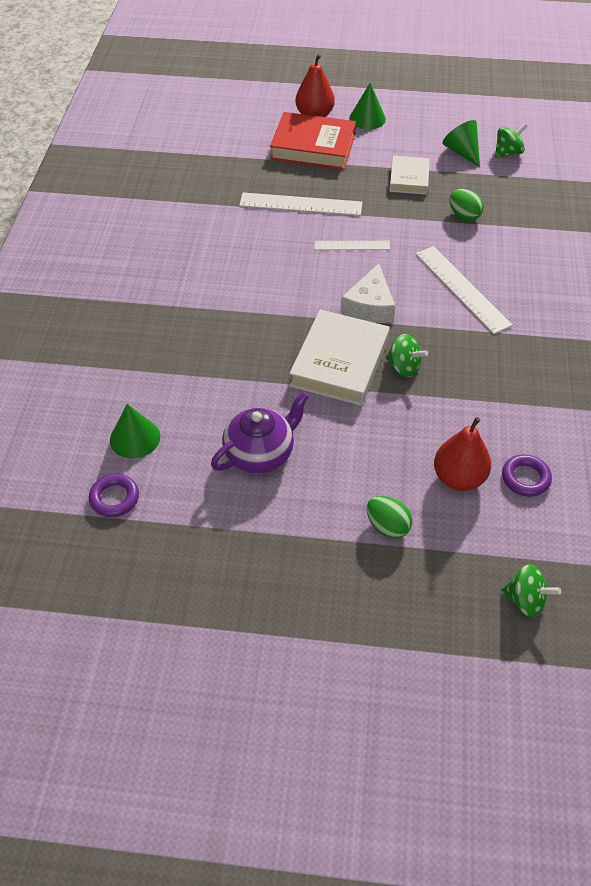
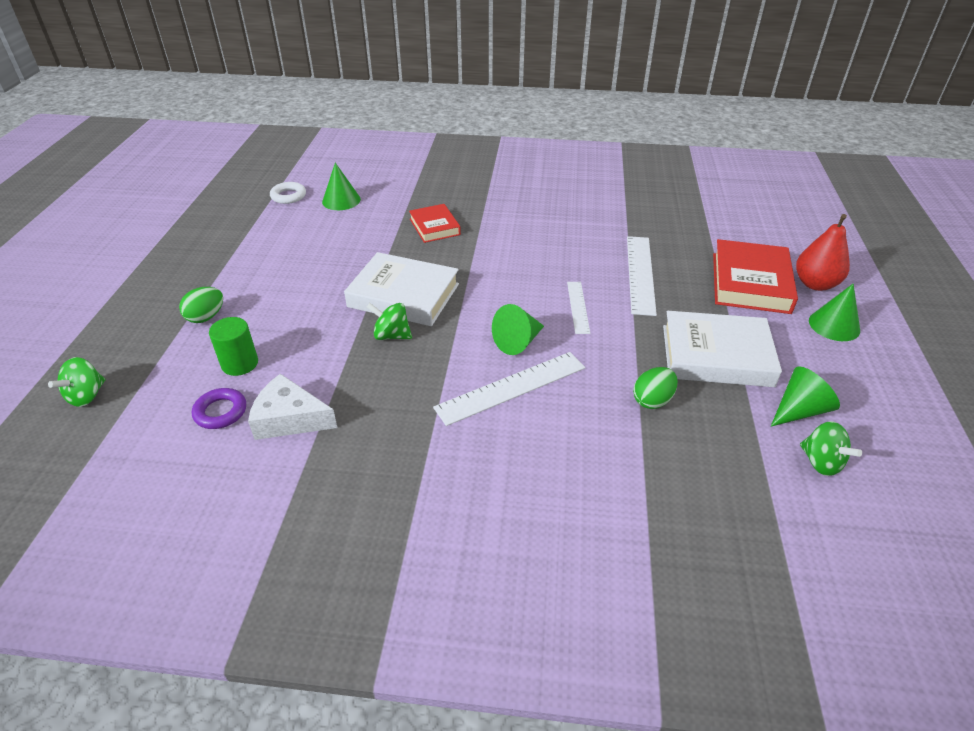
camera: 90 degrees right, 10 degrees down
purple ring [89,474,139,517] -> white ring [270,182,306,204]
purple teapot [211,392,309,474] -> none
white cheese [341,264,396,323] -> white cheese moved to [248,374,337,440]
green spinning top [386,334,428,377] -> green spinning top turned 75 degrees clockwise [367,303,412,340]
white book [389,156,430,195] -> white book [663,311,782,387], size x1.68
red pear [434,417,491,491] -> green cylinder [209,317,258,376]
none -> red book [409,204,461,243]
none -> green cone [492,304,544,355]

